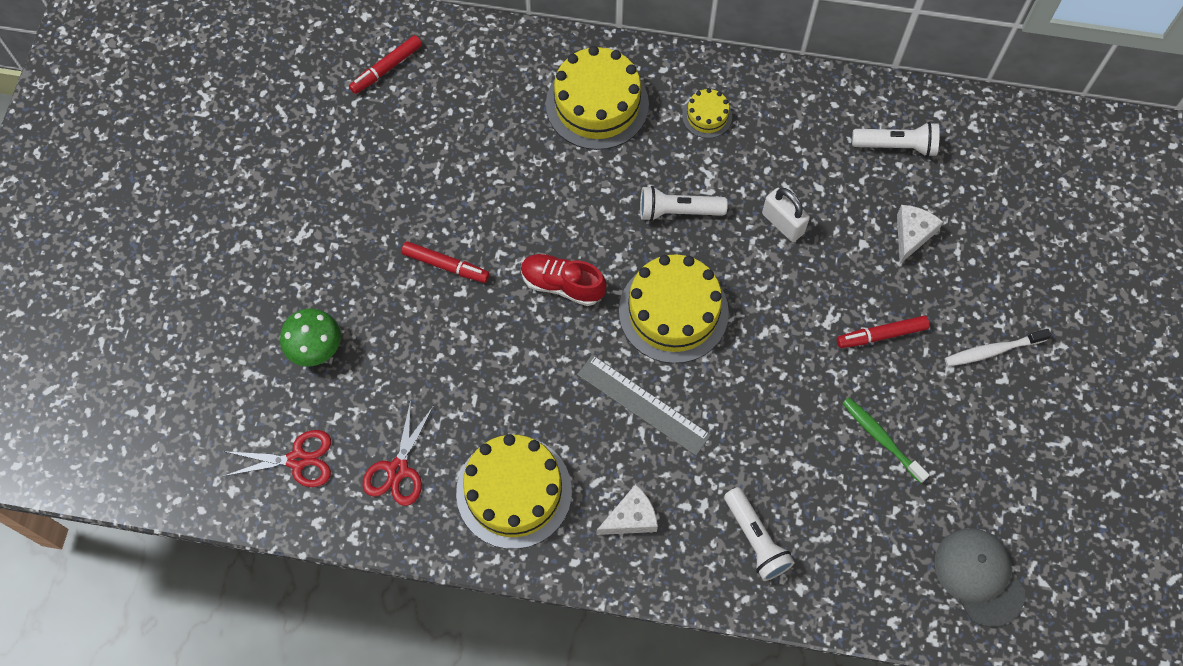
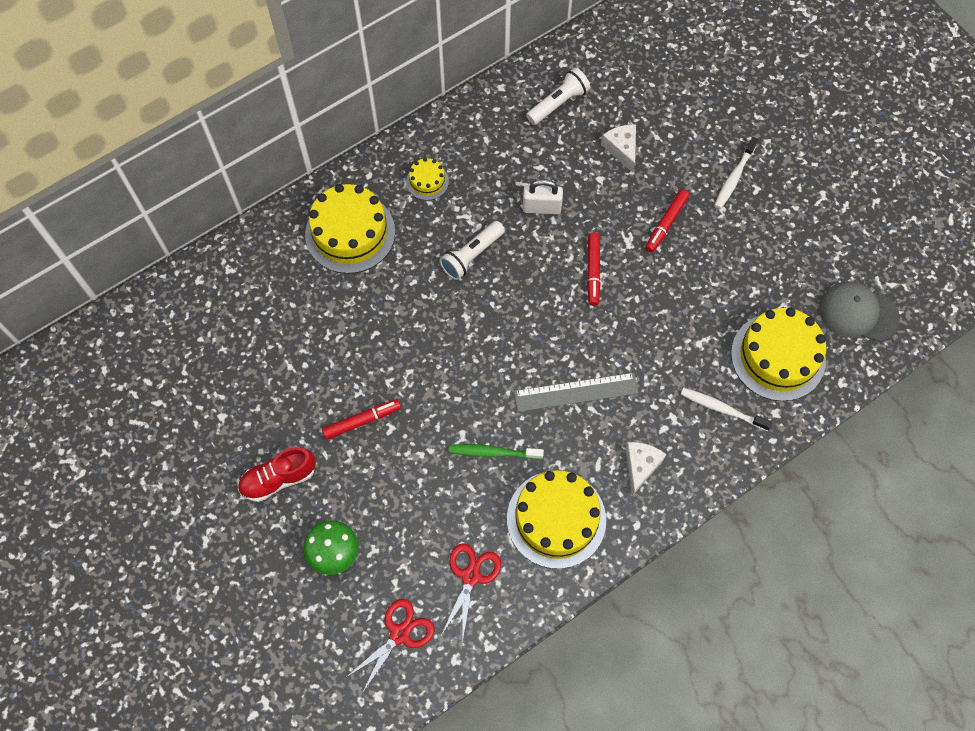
camera: 45 degrees left, 0 degrees up
red marker [349,35,422,94] -> red marker moved to [587,233,601,306]
red scissors [363,400,434,506] -> red scissors turned 135 degrees counterclockwise [441,543,501,643]
red shoe [521,254,607,306] -> red shoe moved to [238,447,316,502]
yellow cake [619,254,729,363] -> yellow cake moved to [731,308,826,401]
white flashlight [724,487,795,581] -> white toothbrush [681,388,772,431]
green toothbrush [842,398,929,483] -> green toothbrush moved to [449,444,544,460]

